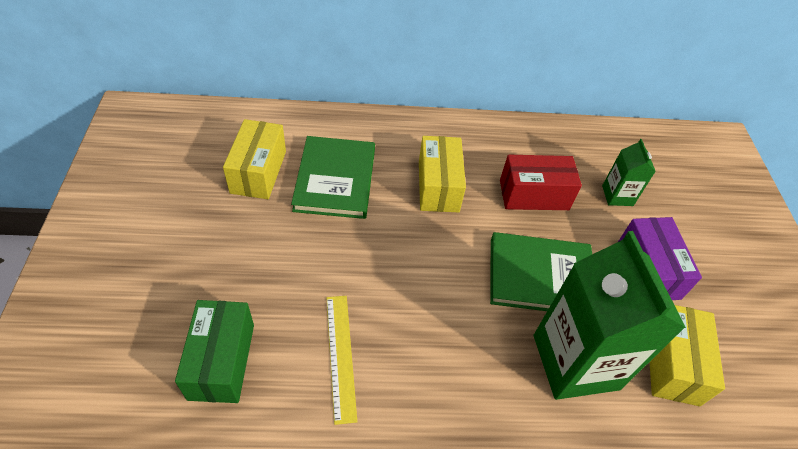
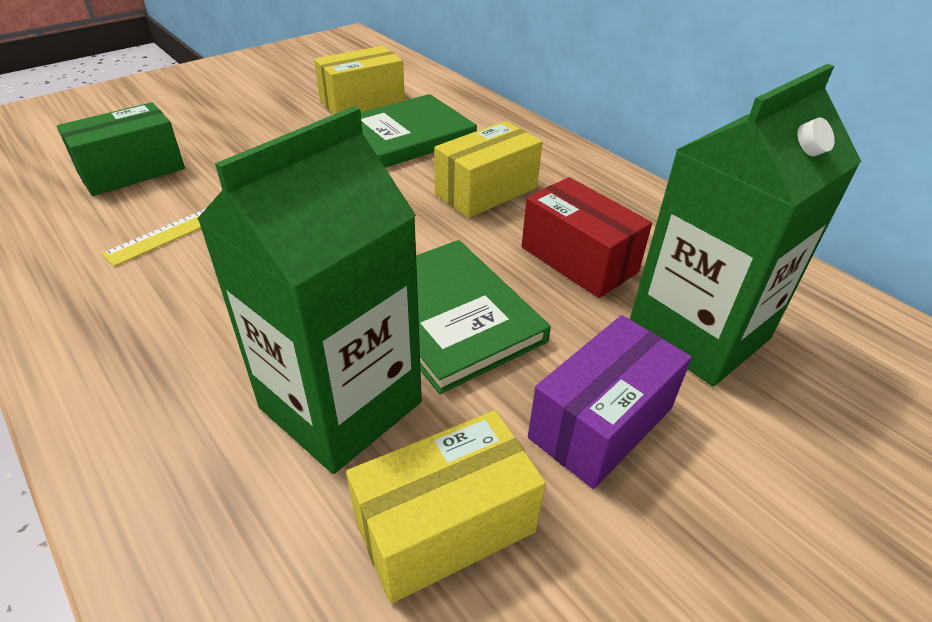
camera: 55 degrees right, 10 degrees down
green carton [602,139,656,206] -> green carton [630,64,861,386], size x2.12

